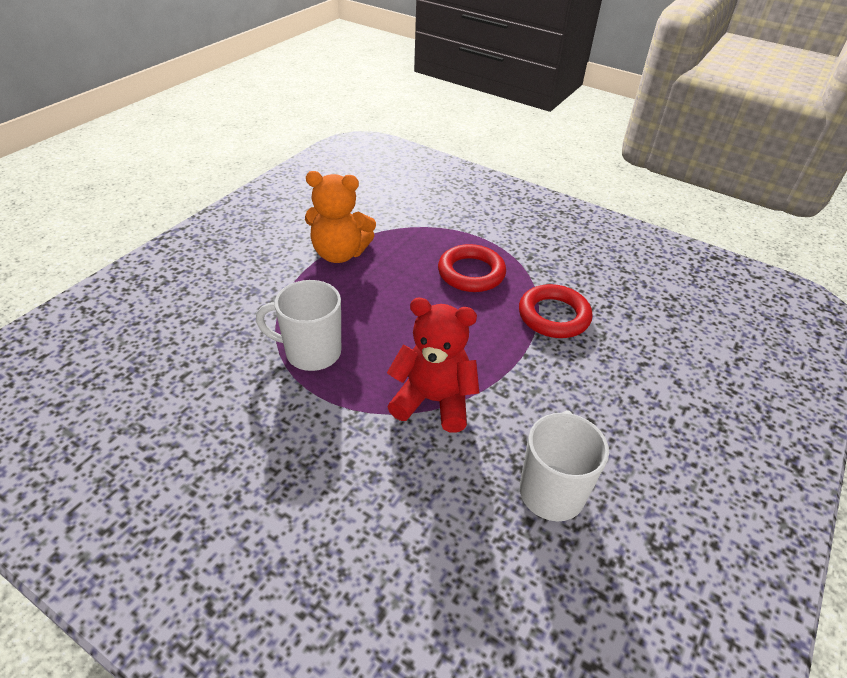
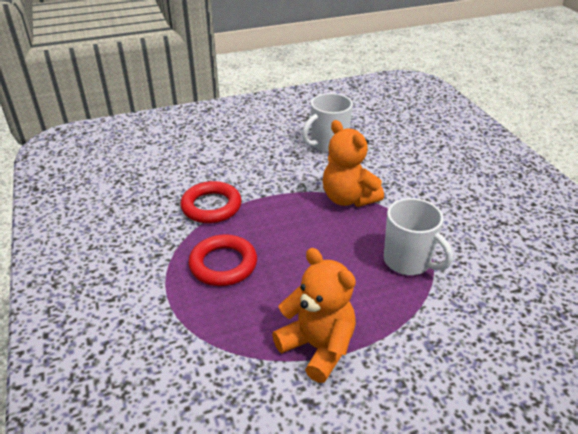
camera: 140 degrees left, 5 degrees down
red teddy bear [387,298,479,433] -> orange teddy bear [323,120,384,207]

